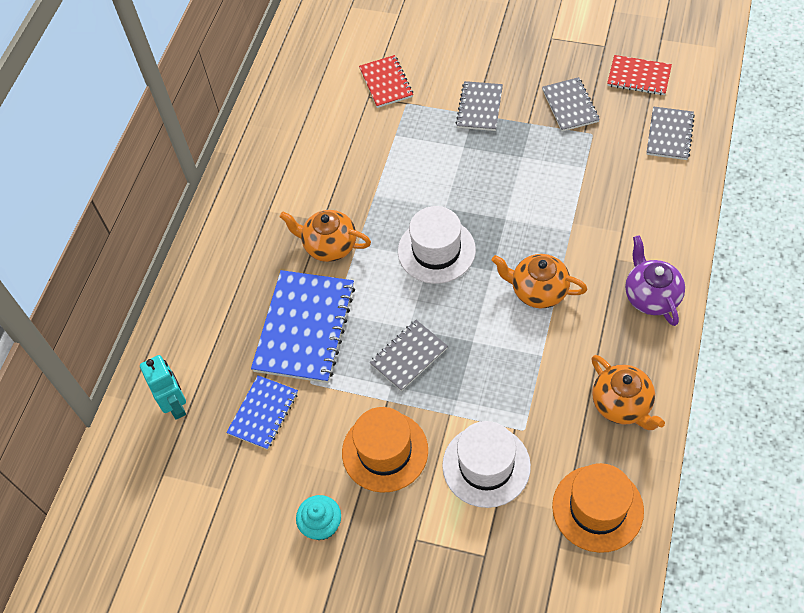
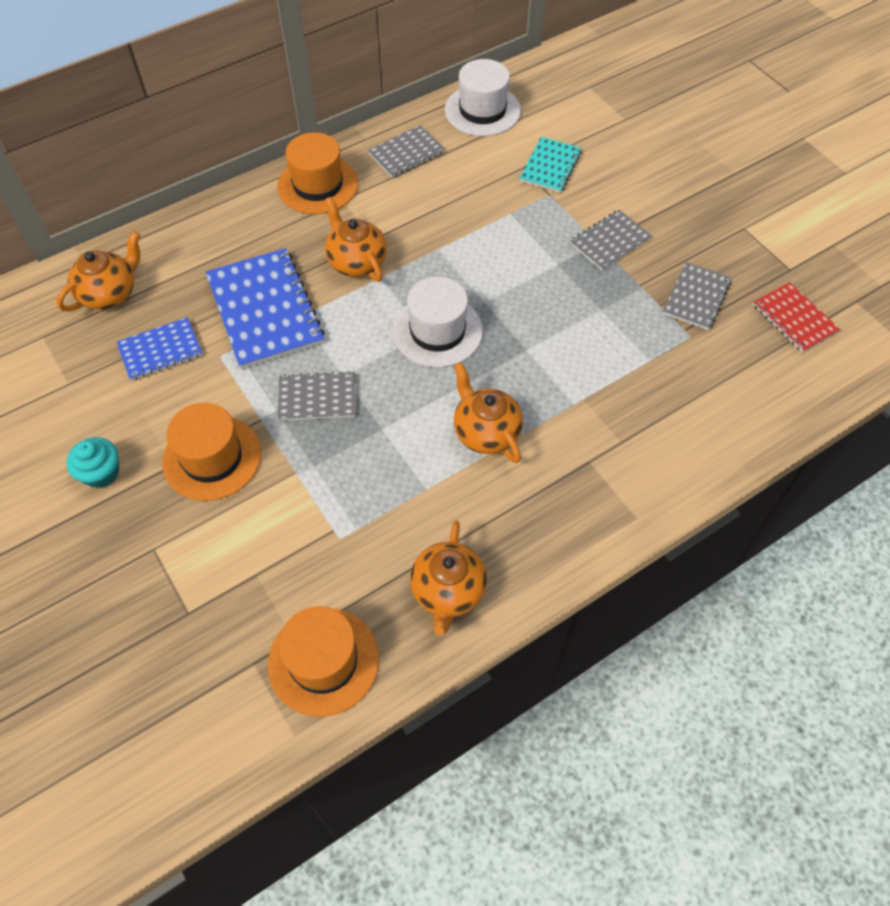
camera: 35 degrees right, 0 degrees up
turquoise robot [140,355,186,420] -> orange teapot [56,231,140,311]
blue notebook [251,270,355,383] -> blue notebook turned 75 degrees counterclockwise [206,248,325,369]
red notebook [359,55,413,108] -> turquoise notebook [520,137,582,193]
white hat [442,421,531,508] -> white hat moved to [445,59,521,136]
purple teapot [625,235,685,326] -> none
grey notebook [646,106,695,160] -> grey notebook moved to [368,125,444,178]
none -> orange hat [277,132,358,214]

